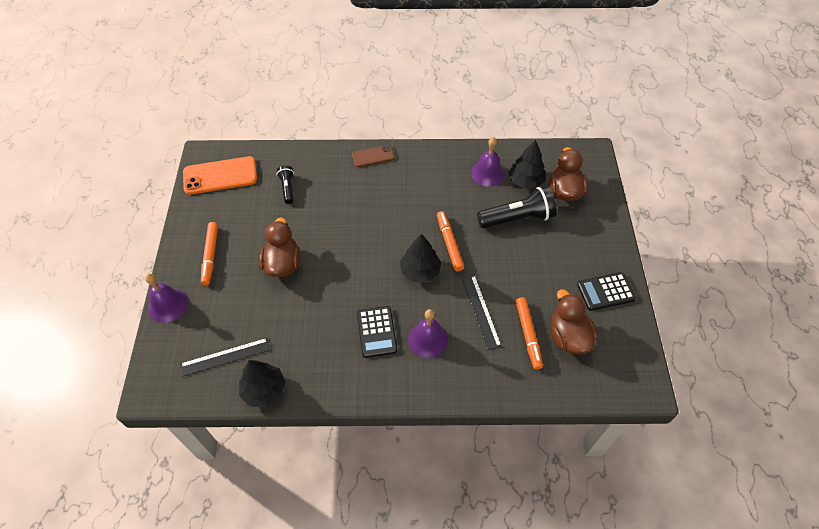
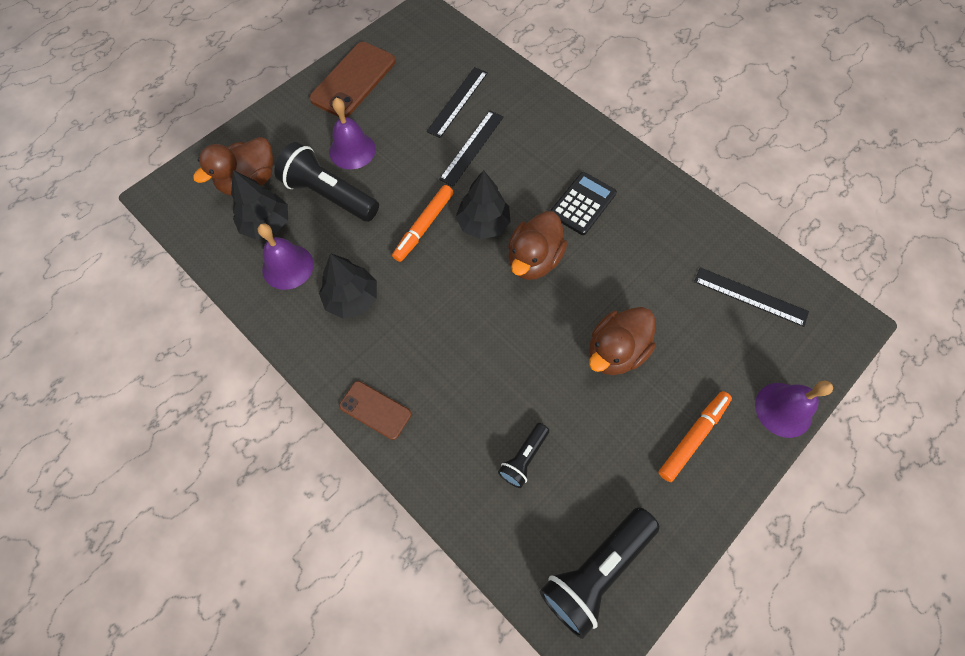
camera: 135 degrees left, 10 degrees up
orange phone [183,156,257,195] -> black flashlight [540,507,660,639]
black tree [239,360,286,407] -> black tree moved to [319,253,377,319]
purple bell [408,309,448,358] -> purple bell moved to [329,98,376,169]
orange marker [516,297,543,370] -> black ruler [426,67,488,138]
brown duck [550,289,598,354] -> brown duck moved to [508,211,567,280]
black calculator [577,272,636,311] -> brown phone [310,42,395,117]

